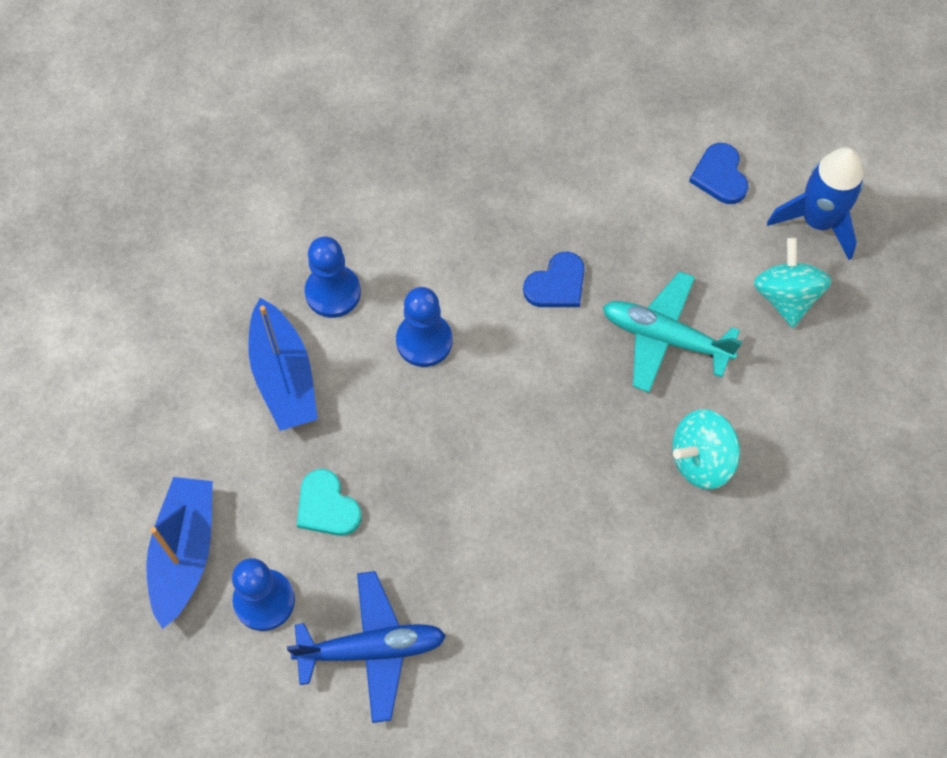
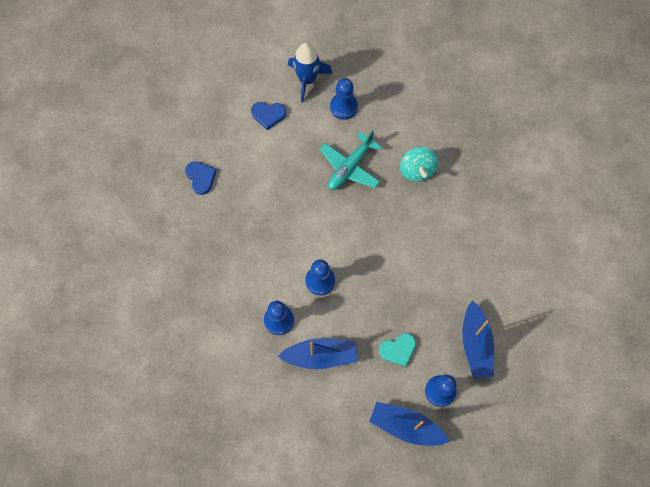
camera: 75 degrees left, 5 degrees up
blue plane [287,571,446,723] -> blue boat [462,300,494,378]
blue heart [523,251,585,307] -> blue heart moved to [185,161,217,195]
turquoise spinning top [753,238,832,328] -> blue pawn [330,78,358,120]

